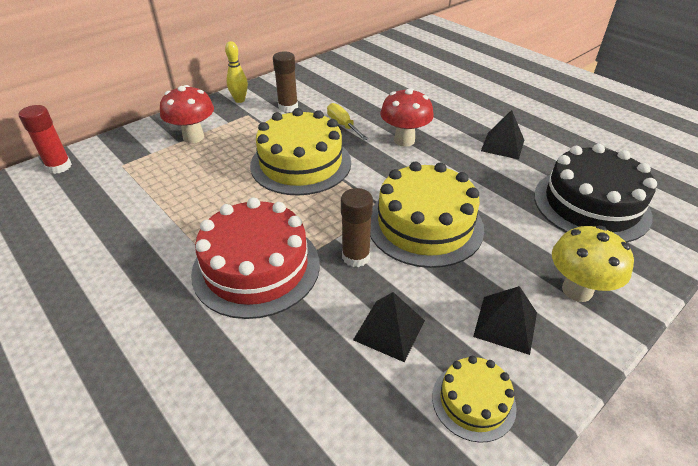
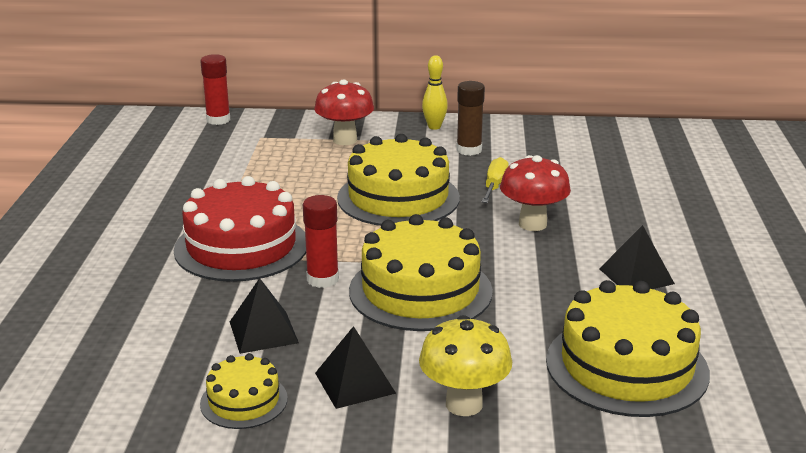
camera: 45 degrees right, 15 degrees down
brown glue stick [341,188,373,267] -> red glue stick [303,195,339,288]
black cake [534,144,657,243] -> yellow cake [546,280,710,417]

